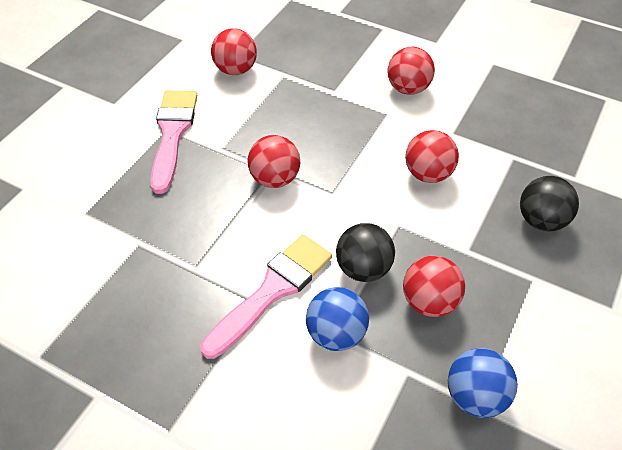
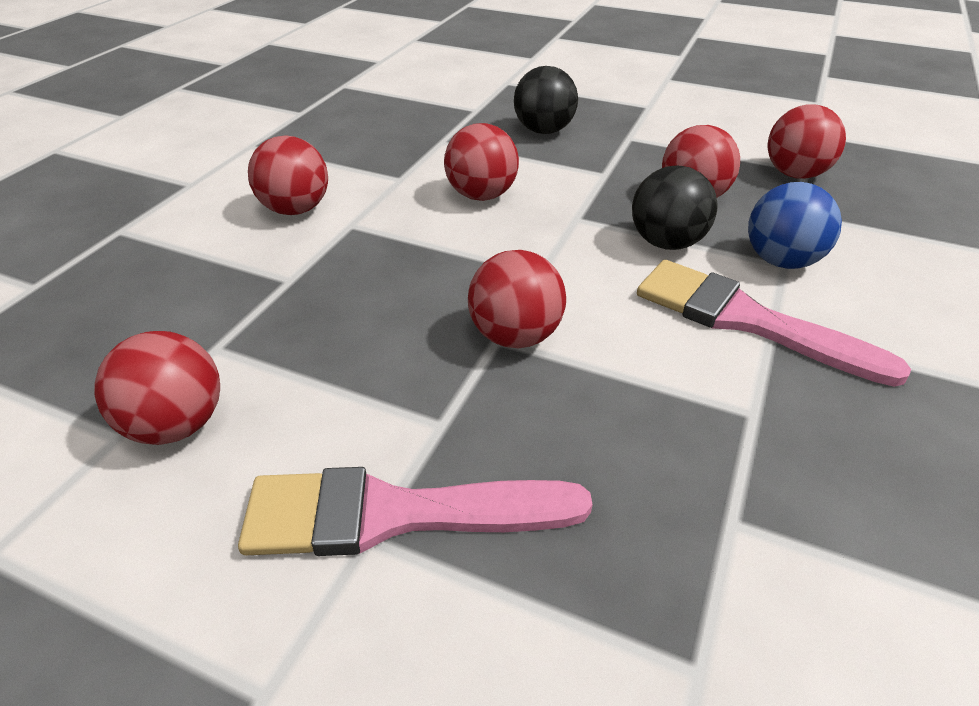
camera: 95 degrees left, 10 degrees down
blue ball [448,348,518,418] -> red ball [768,104,846,179]

